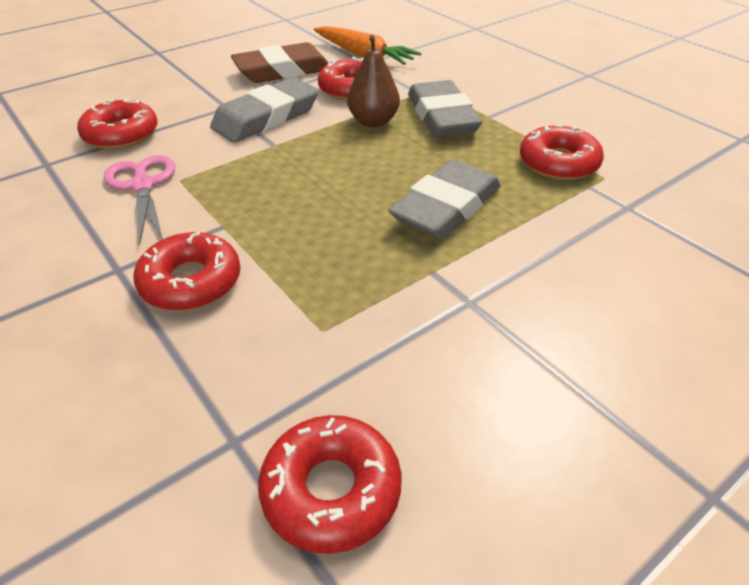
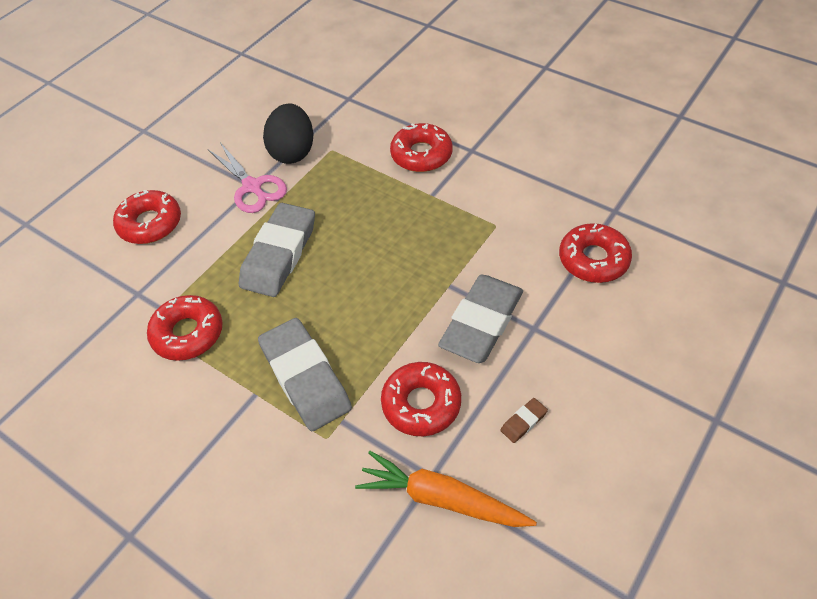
camera: 165 degrees right, 10 degrees up
pink scissors [104,155,175,244] -> pink scissors moved to [208,143,287,213]
brown eraser [231,42,329,83] -> brown eraser [500,398,548,443], size x0.40
red donut [258,415,402,554] -> red donut moved to [113,190,181,244]
brown pear [347,35,400,127] -> none
none -> black egg [263,103,314,164]

